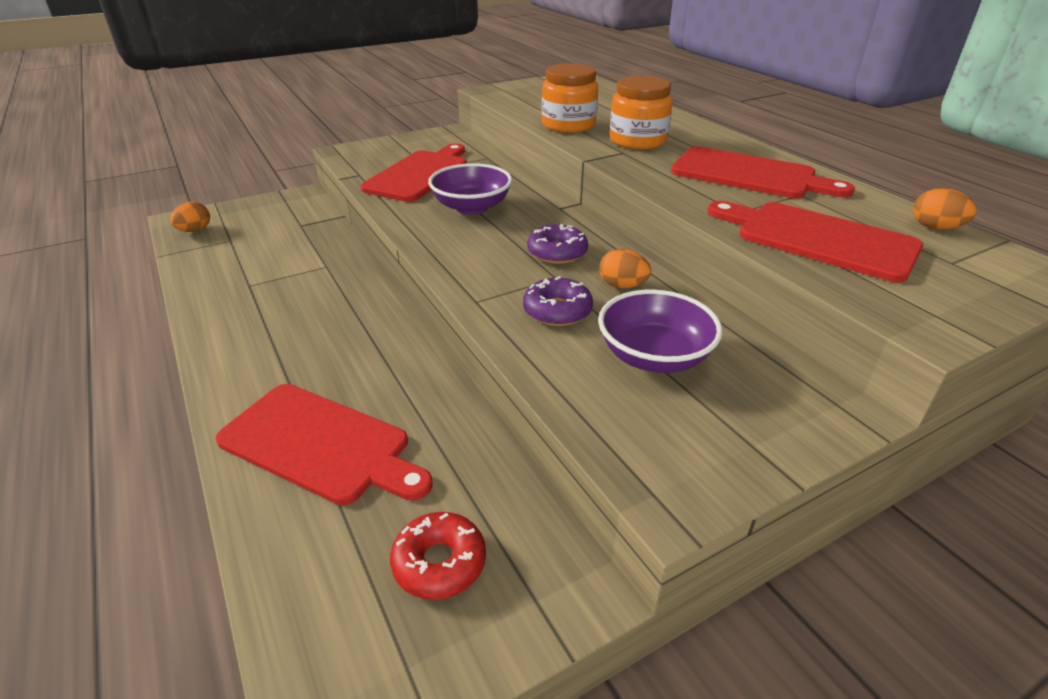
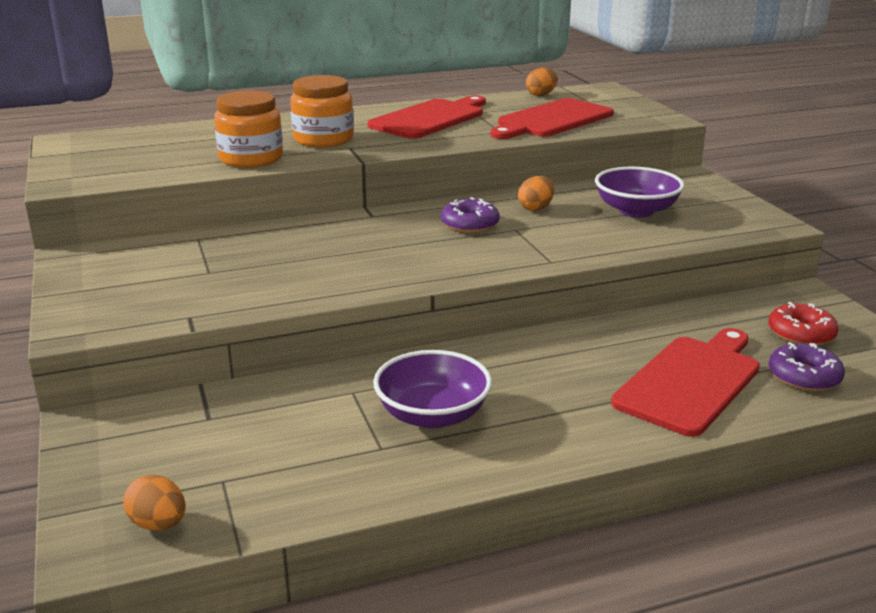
camera: 80 degrees left, 10 degrees down
red cutting board [361,144,467,202] -> none
purple bowl [428,163,512,215] -> purple bowl moved to [373,350,492,429]
purple donut [523,276,593,326] -> purple donut moved to [768,342,845,391]

